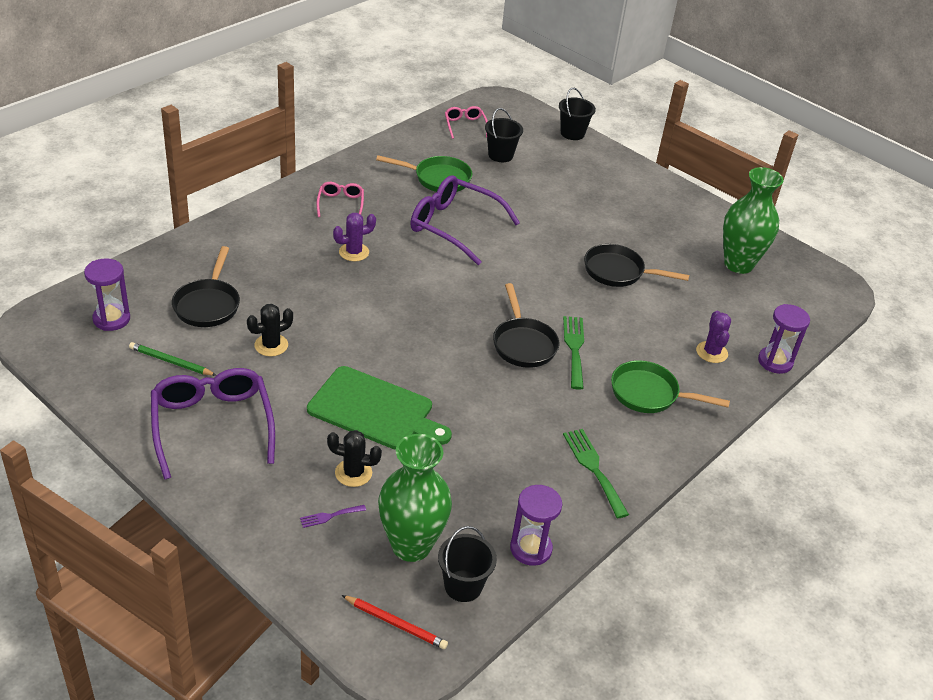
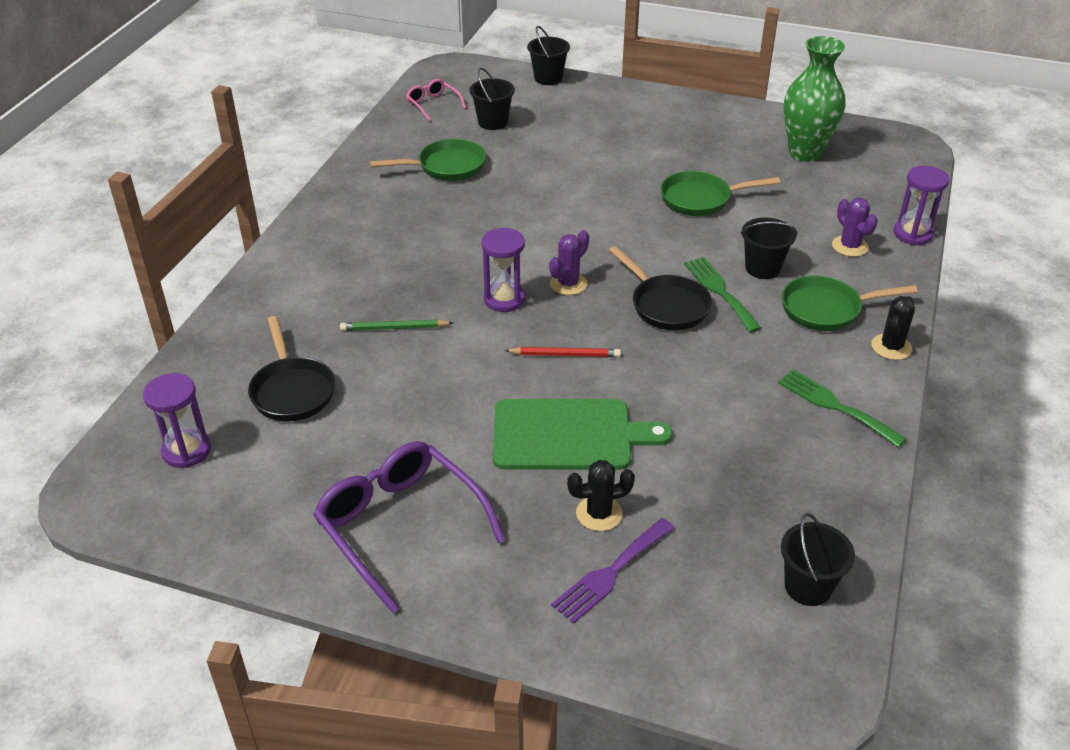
camera: 20 degrees left, 0 degrees up
green pencil [129,342,217,376] -> green pencil moved to [340,320,453,331]
black cactus [247,304,293,357] -> black cactus moved to [871,296,915,360]
purple fork [300,505,366,528] -> purple fork [551,518,675,624], size x1.90
pink glasses [317,182,364,217] -> none
purple cactus [333,213,376,261] -> purple cactus moved to [549,230,589,295]
red pencil [342,595,448,649] -> red pencil moved to [505,347,621,357]
green vase [378,434,452,562] -> none
purple glasses [410,175,520,265] -> none
purple hourglass [510,485,562,566] -> purple hourglass moved to [481,228,525,312]
black pan [584,244,689,287] -> green pan [660,171,780,216]
none -> black bucket [741,217,797,279]

